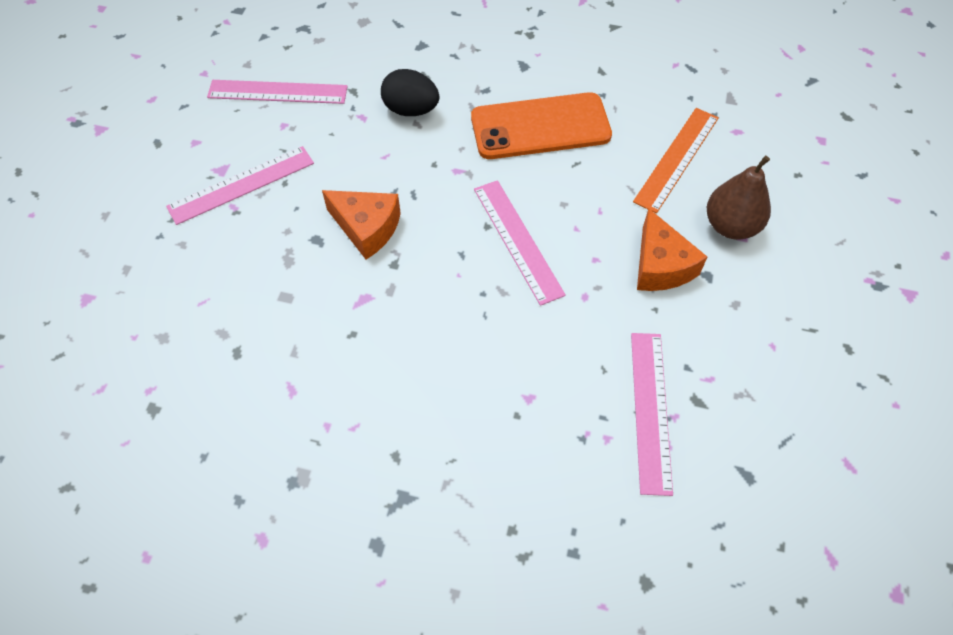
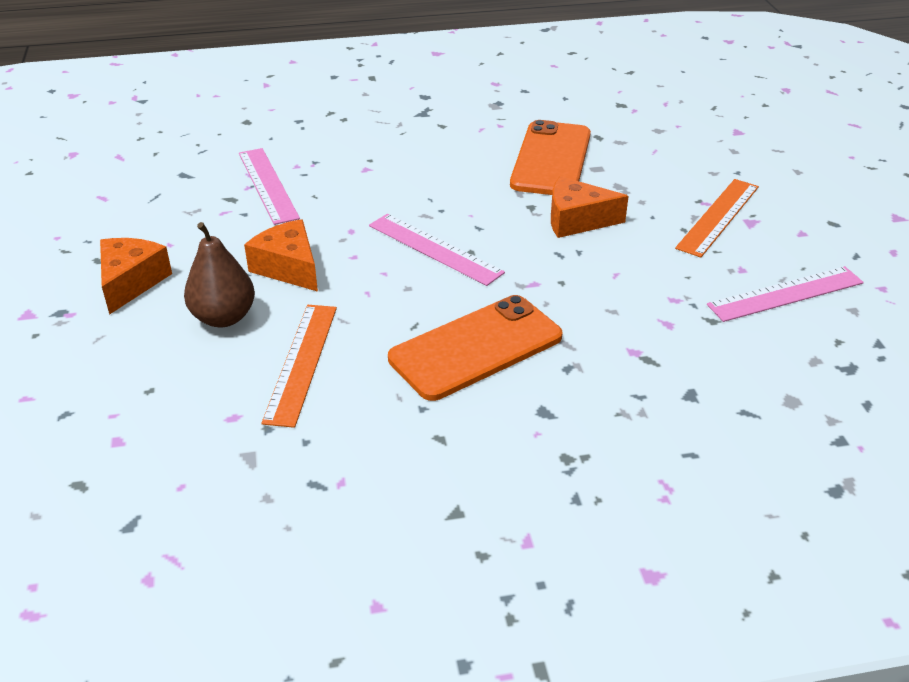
camera: 155 degrees right, 20 degrees down
pink ruler [166,146,314,225] -> orange ruler [675,179,759,258]
black egg [381,69,439,116] -> none
none -> orange cheese [100,238,172,315]
none -> orange phone [510,120,591,195]

